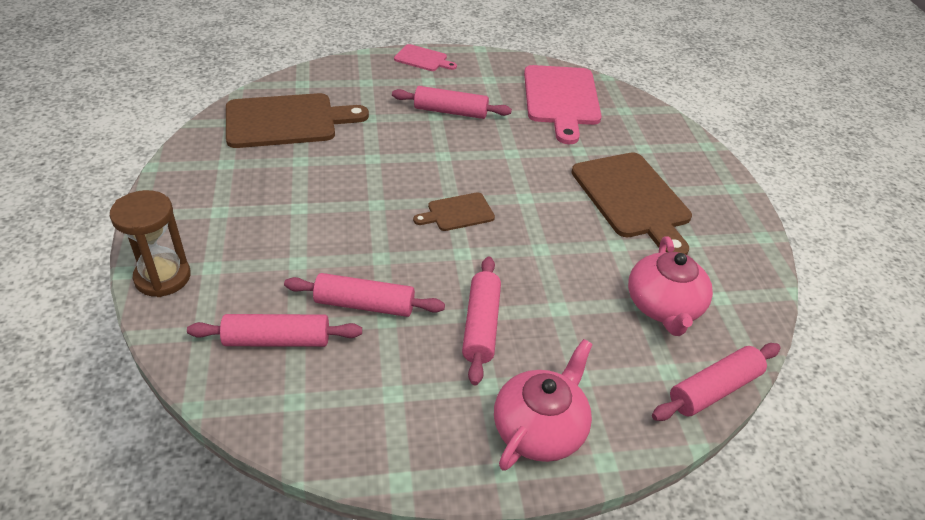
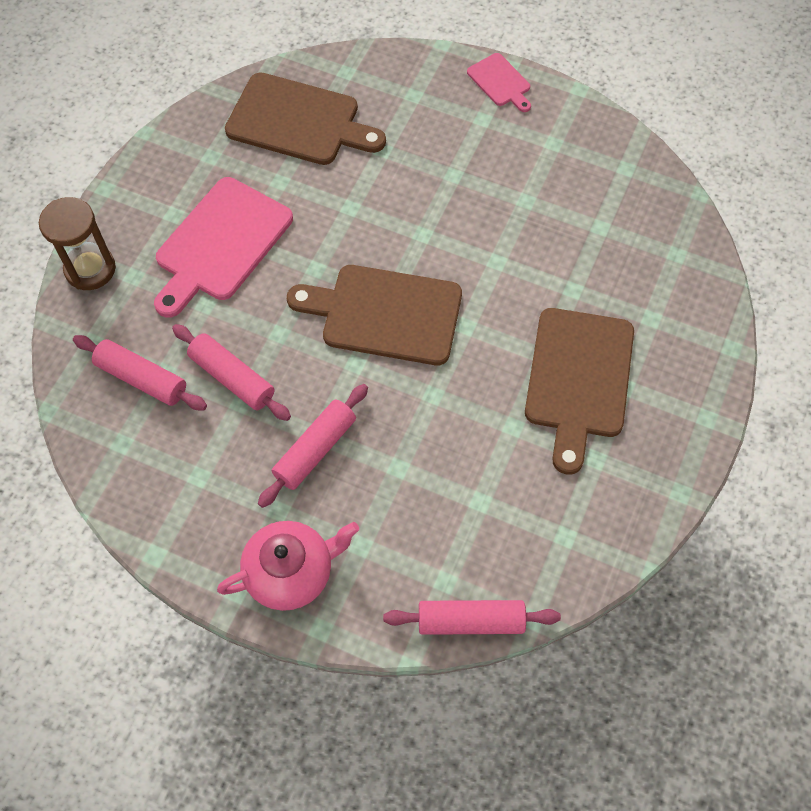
camera: 35 degrees right, 20 degrees up
pink rolling pin [392,86,512,119] -> none
brown cutting board [413,192,495,231] -> brown cutting board [287,265,462,365], size x2.00
pink cutting board [524,65,602,144] -> pink cutting board moved to [154,177,293,318]
pink teapot [628,236,713,336] -> none

